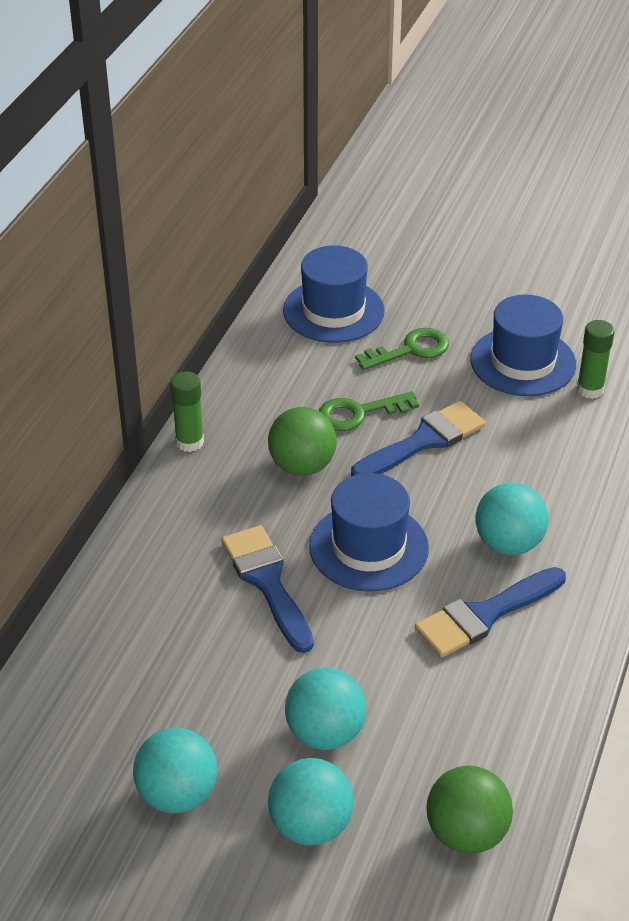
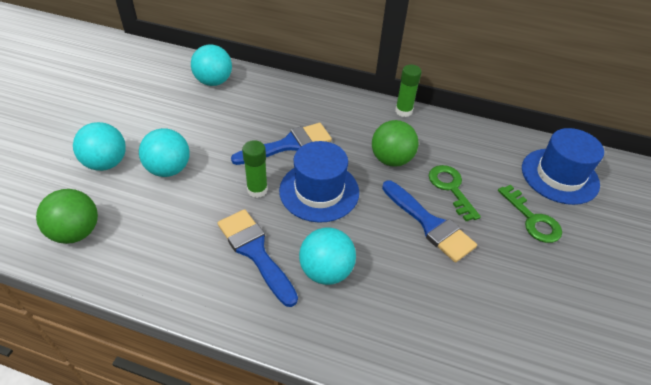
camera: 85 degrees right, 5 degrees up
turquoise ball [133,728,217,813] -> turquoise ball moved to [191,44,232,86]
blue hat [470,294,576,396] -> none
green glue stick [577,320,615,399] -> green glue stick moved to [242,140,268,198]

